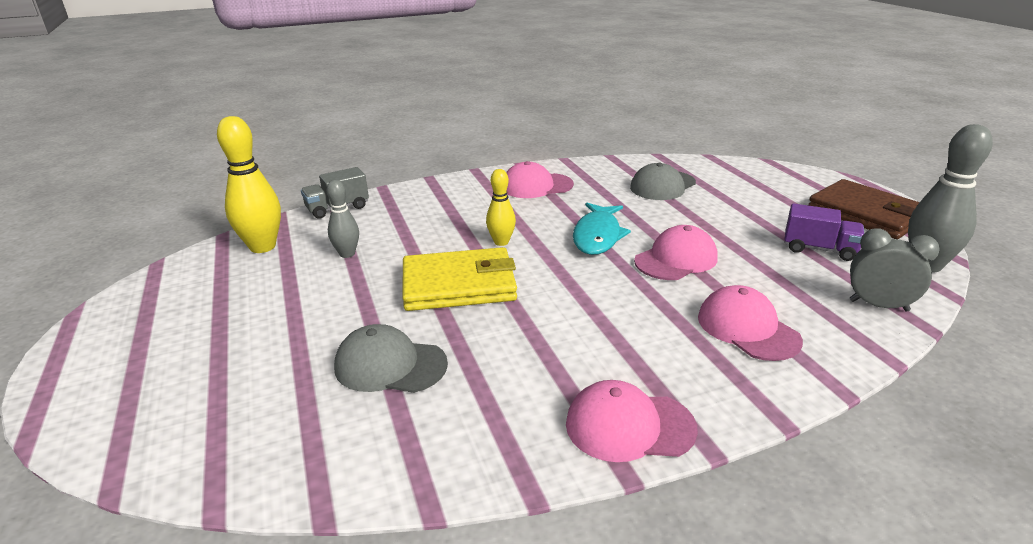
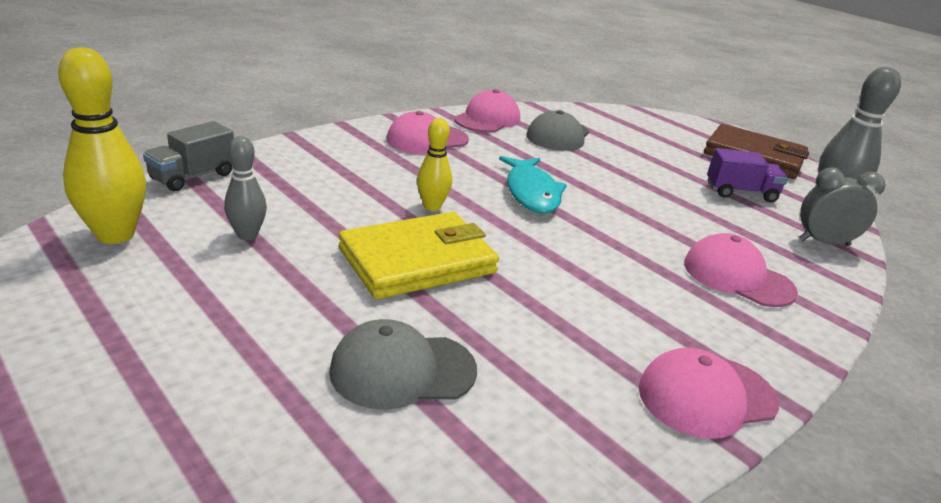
camera: 25 degrees left, 0 degrees up
pink cap [634,225,718,280] -> pink cap moved to [454,89,520,132]

